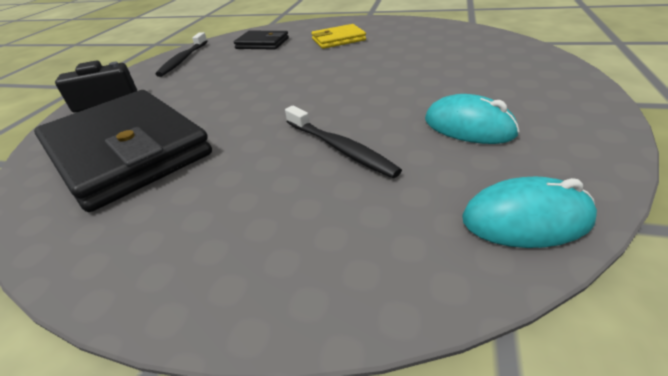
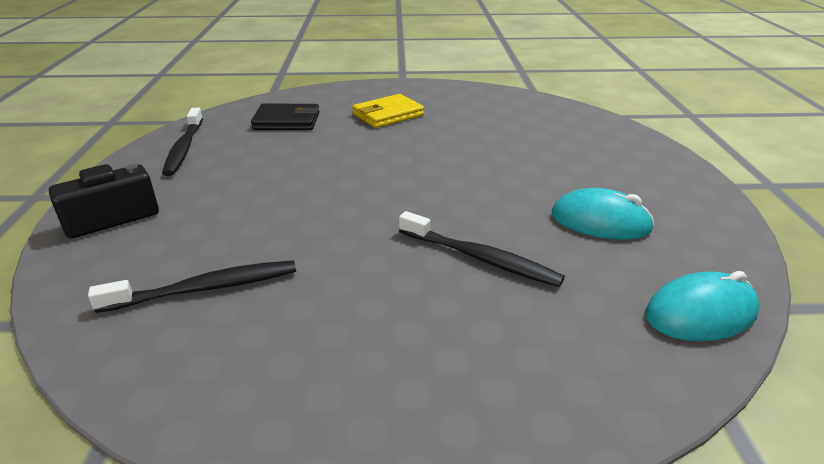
camera: 20 degrees left, 5 degrees down
black wallet [34,90,212,212] -> black toothbrush [88,260,296,313]

